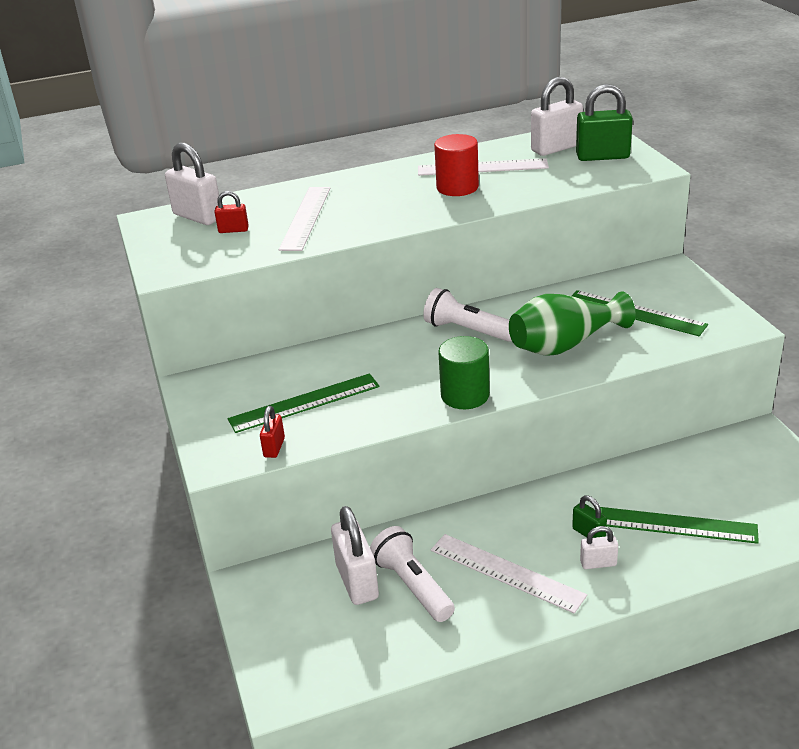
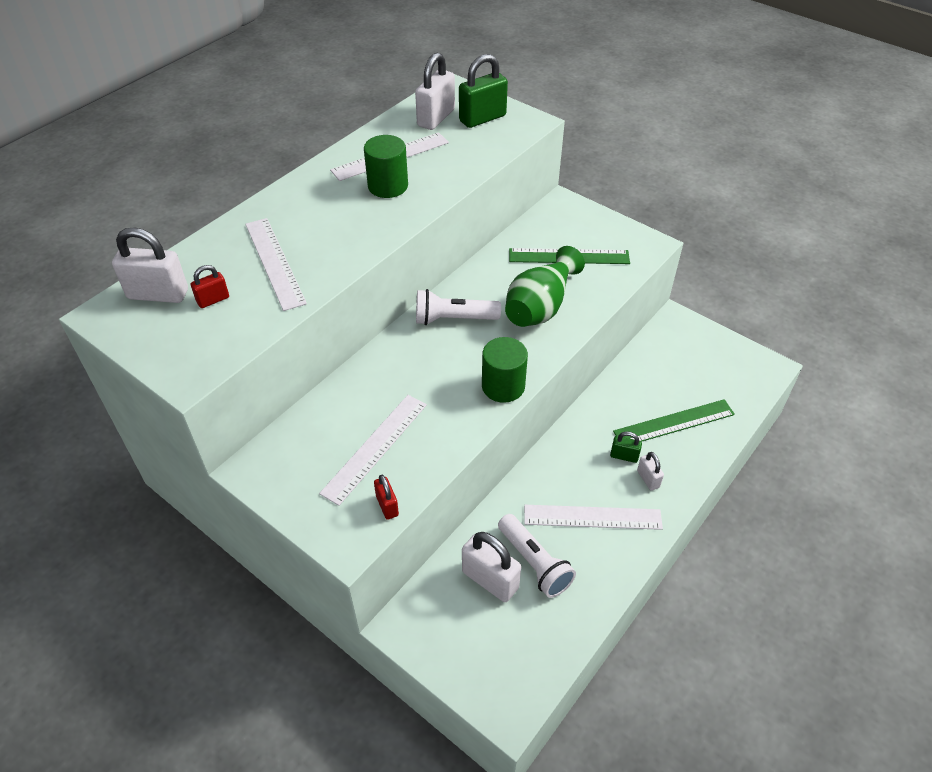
camera: 35 degrees left, 15 degrees up
green ruler [228,373,380,433] -> white ruler [319,395,427,506]
white flashlight [370,526,455,622] -> white flashlight turned 150 degrees counterclockwise [498,514,576,598]
red cylinder [434,134,479,196] -> green cylinder [364,135,408,198]
white padlock [580,526,618,569] -> white padlock turned 75 degrees counterclockwise [637,452,664,491]

